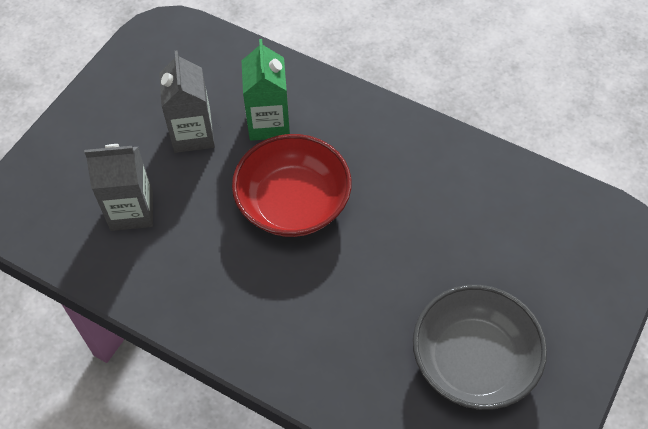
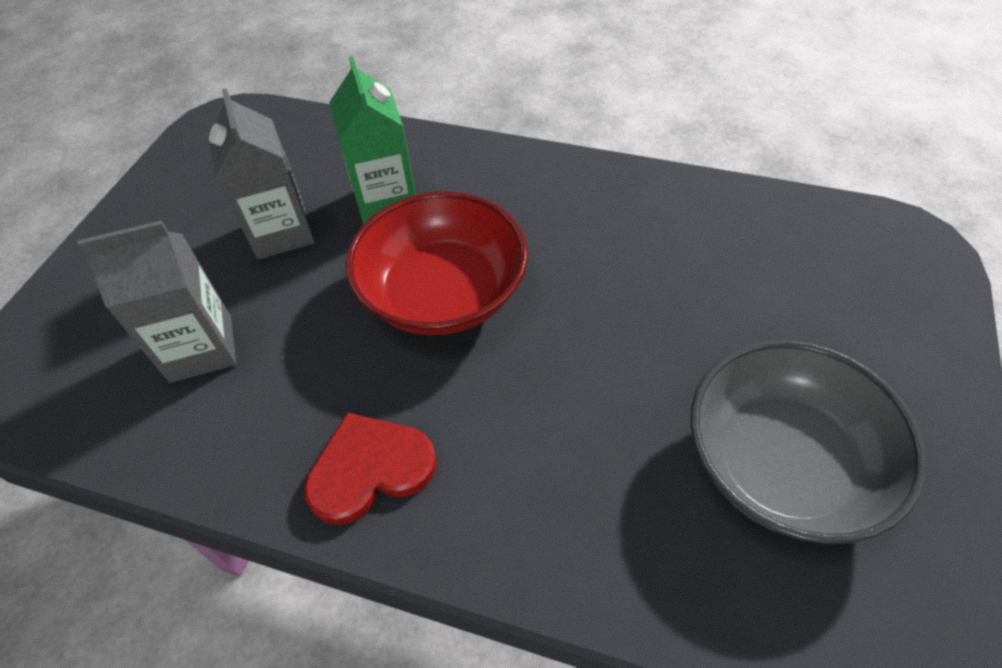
camera: 10 degrees left, 5 degrees down
none -> red heart [304,413,437,525]

